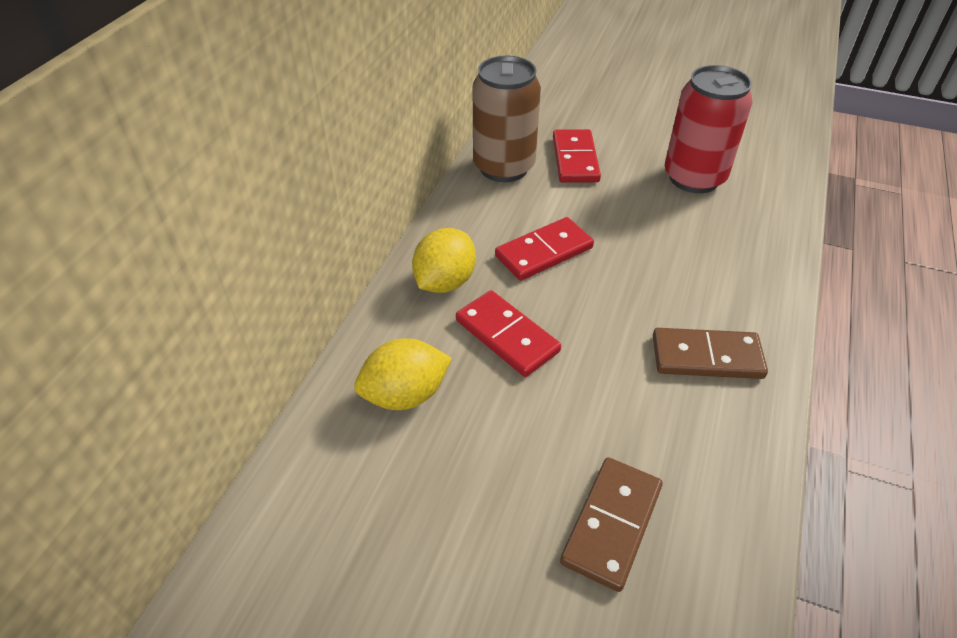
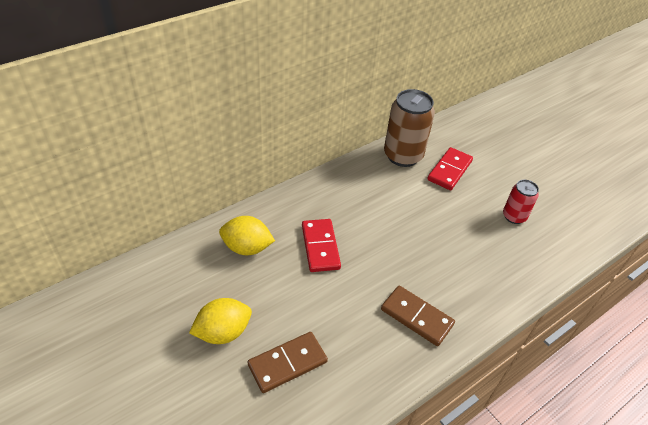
camera: 30 degrees right, 0 degrees up
yellow lemon [412,228,476,293] -> yellow lemon moved to [189,298,252,344]
red domino [495,217,594,281] -> none
red can [665,65,752,193] -> red can [503,180,539,224], size x0.56

